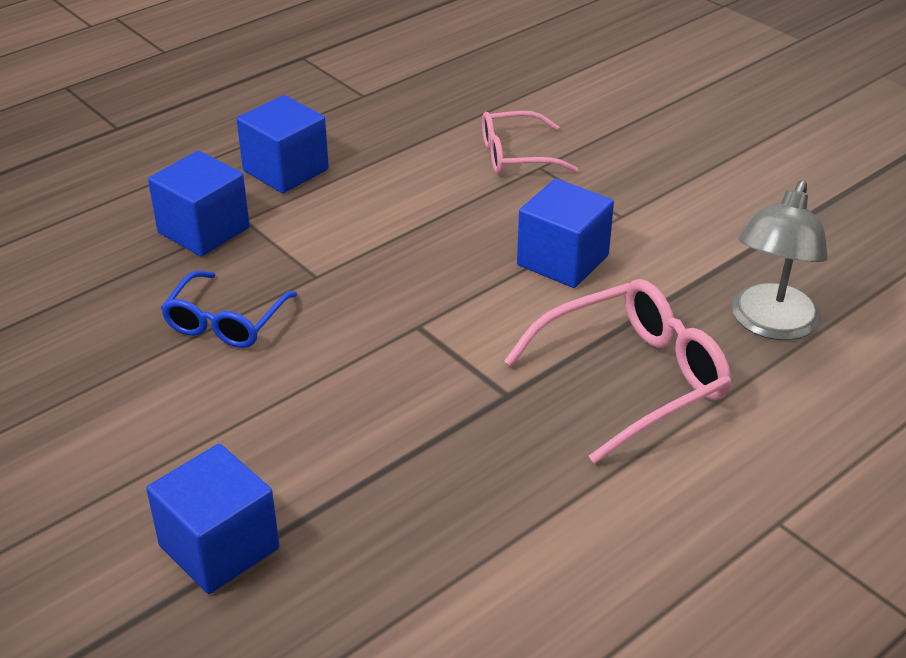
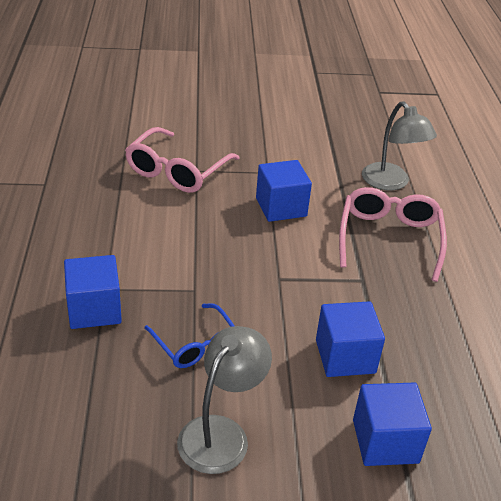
camera: 55 degrees left, 0 degrees up
blue cube [236,95,329,193] -> blue cube moved to [316,301,385,377]
pink glasses [482,111,578,174] -> pink glasses [125,127,240,193], size x1.55
none -> grey lamp [177,326,272,474]

